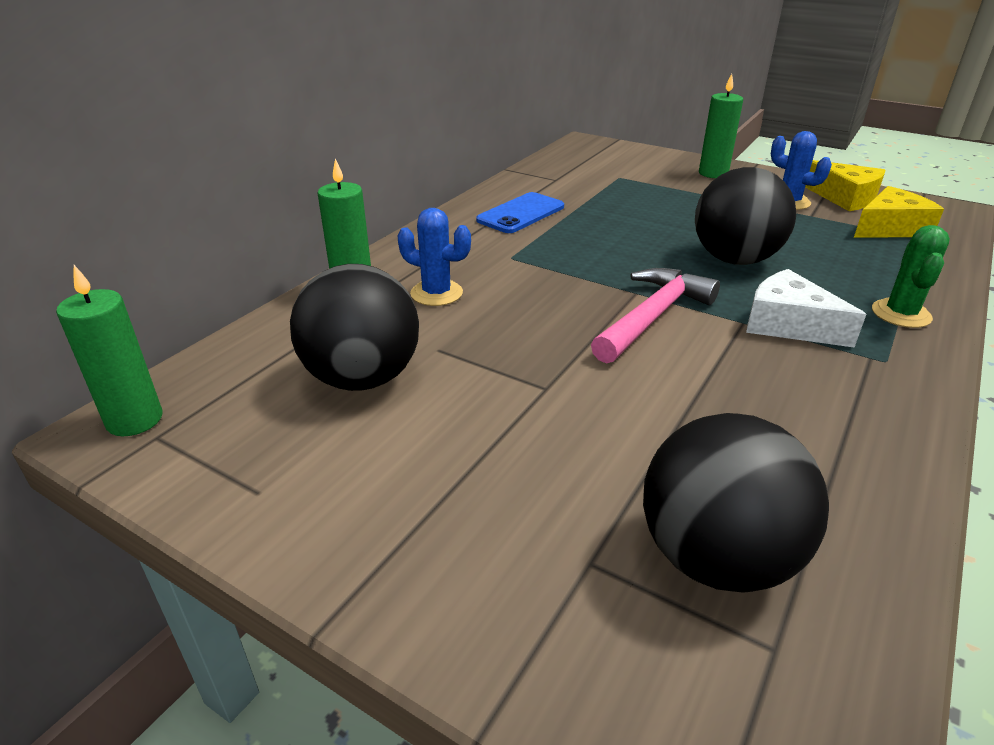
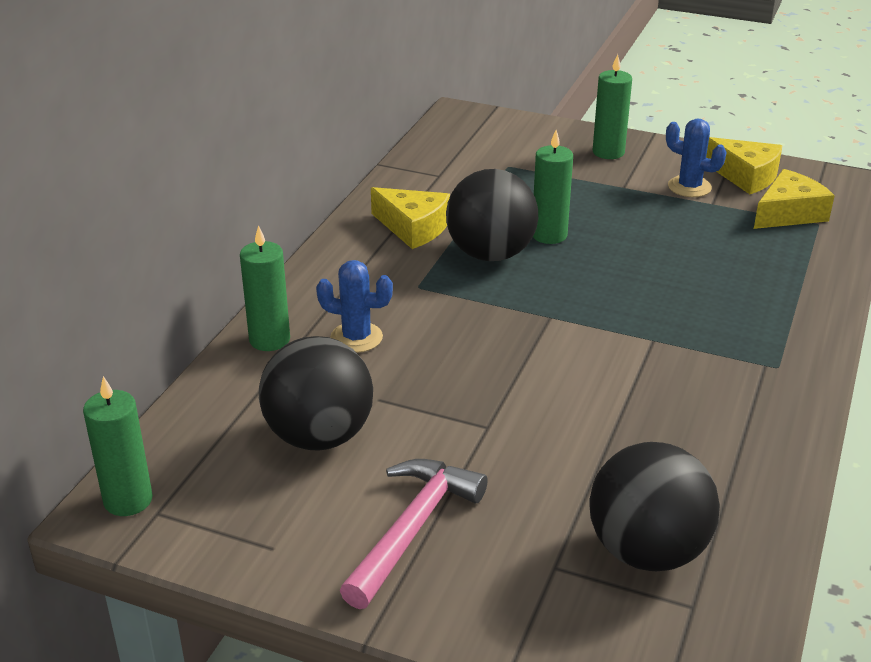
camera: 10 degrees left, 0 degrees up
blue phone [476,192,564,233] -> yellow cheese [371,187,450,249]
pink hammer [591,268,720,363] -> pink hammer moved to [340,459,488,609]
black ball [695,167,796,265] -> black ball moved to [446,169,538,261]
white cheese [746,269,866,348] -> none
green cactus [872,225,950,328] -> none
none -> green candle [533,130,573,244]

